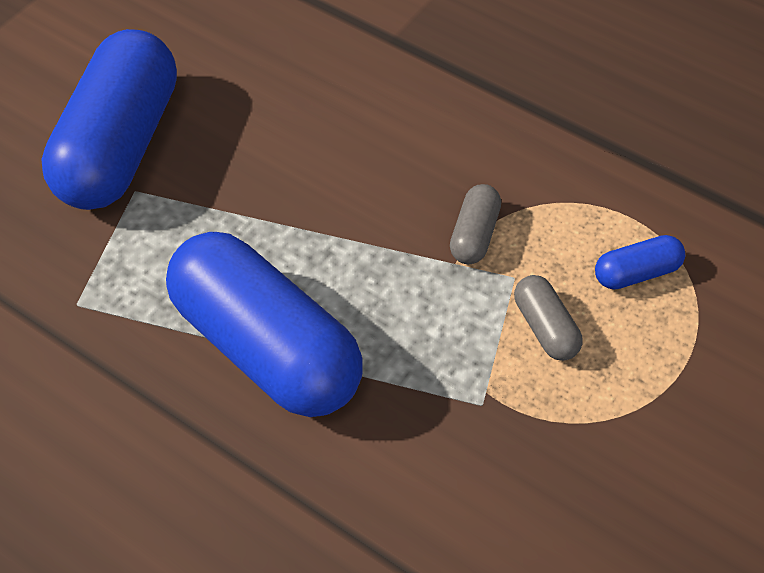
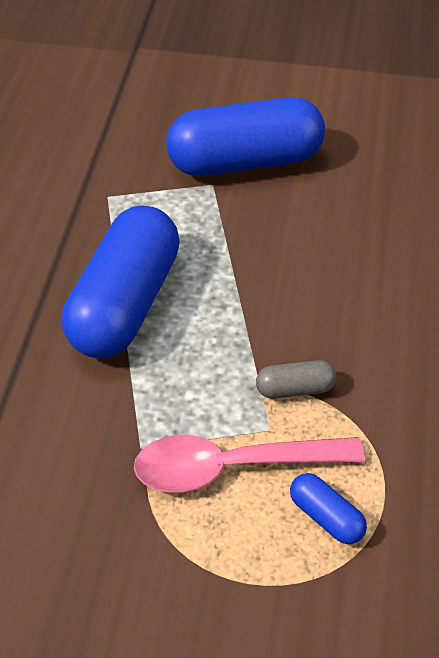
camera: 65 degrees right, 5 degrees down
grey capsule [514,275,583,361] -> pink spoon [134,435,365,493]

